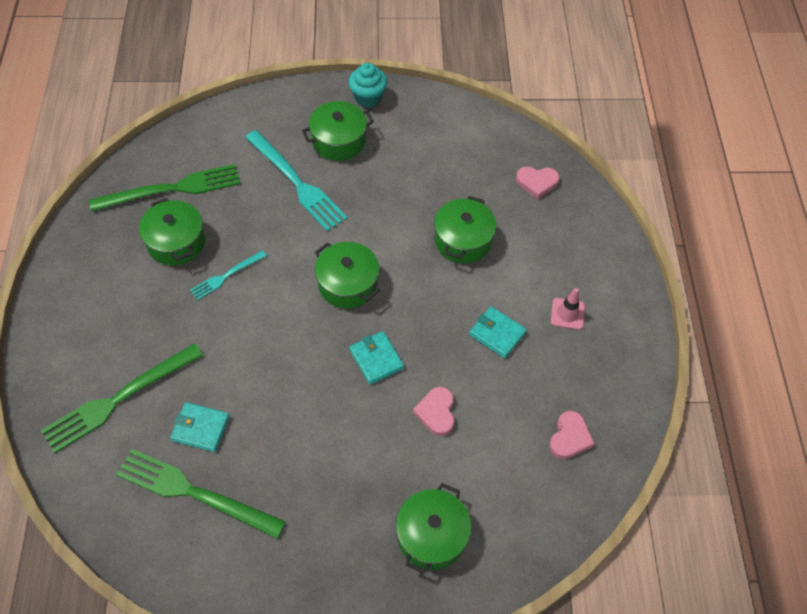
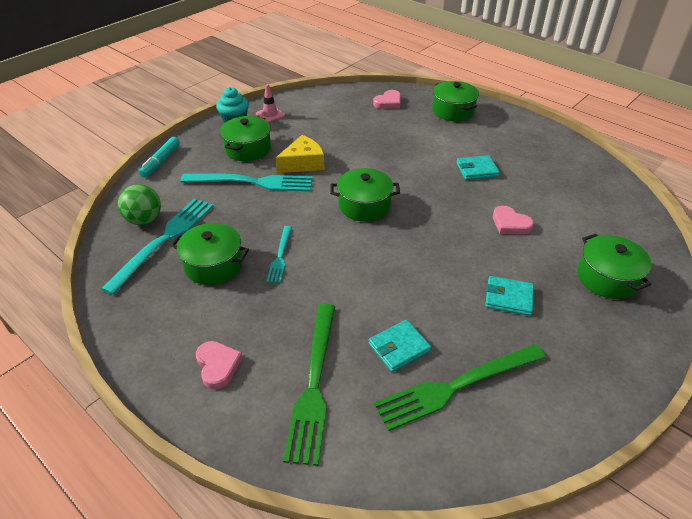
camera: 45 degrees left, 15 degrees down
green fork [89,164,241,212] -> turquoise fork [101,198,213,295]
turquoise wallet [349,331,404,384] -> turquoise wallet moved to [485,276,534,316]
green pot [434,196,496,263] -> green pot moved to [432,81,479,121]
pink heart [549,411,595,459] -> pink heart moved to [196,341,243,389]
pink traffic cone [551,288,585,330] -> pink traffic cone moved to [256,84,285,123]
none -> green ball [118,184,161,225]
none -> turquoise marker [139,137,180,177]
none -> yellow cheese [276,135,324,173]

